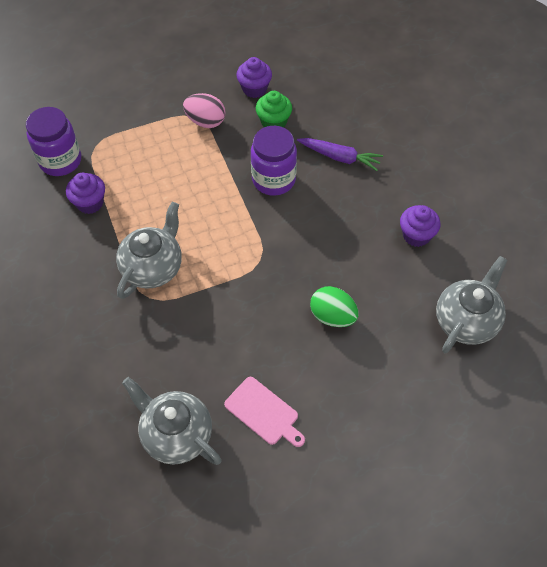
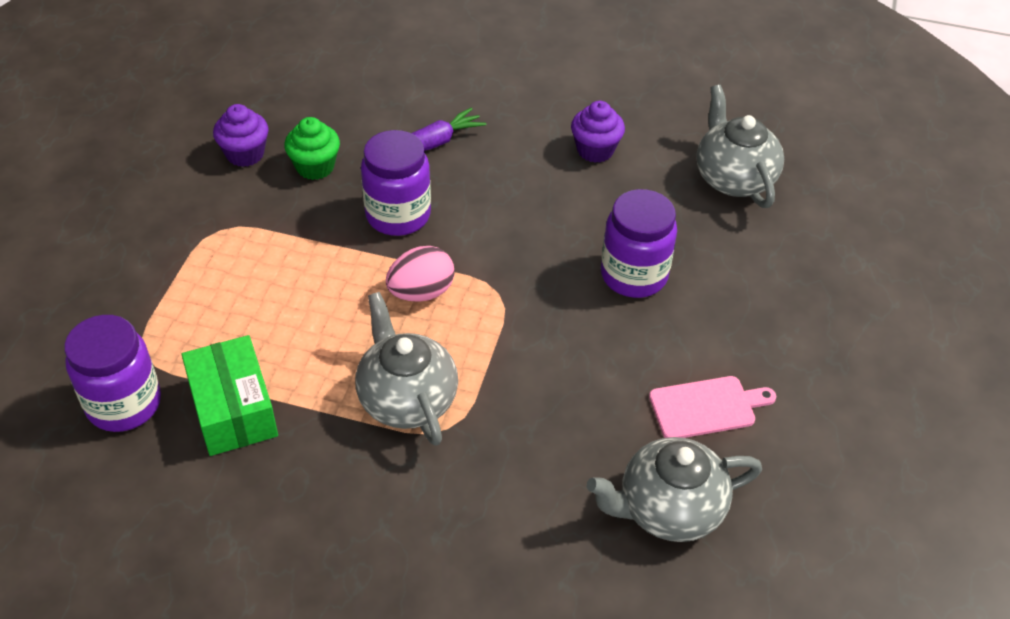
camera: 55 degrees left, 10 degrees down
purple cupcake [66,173,105,214] -> green box [181,335,278,456]
pink egg [183,93,226,128] -> pink egg moved to [386,246,455,302]
green egg [310,286,359,327] -> purple jar [601,189,677,298]

